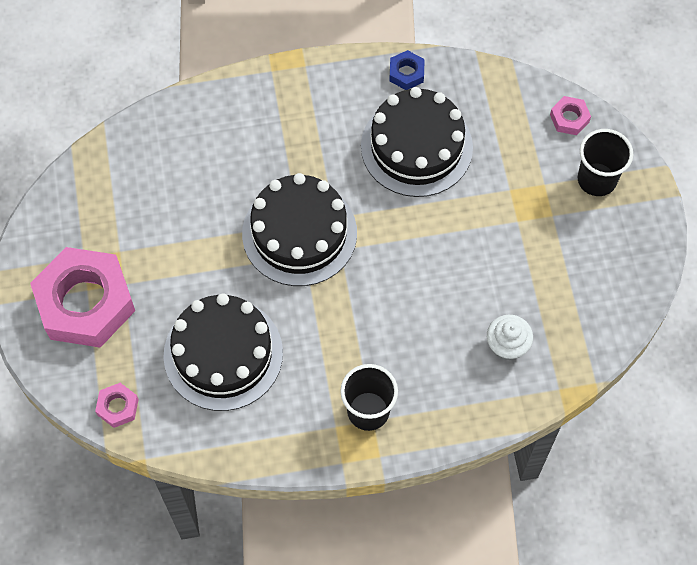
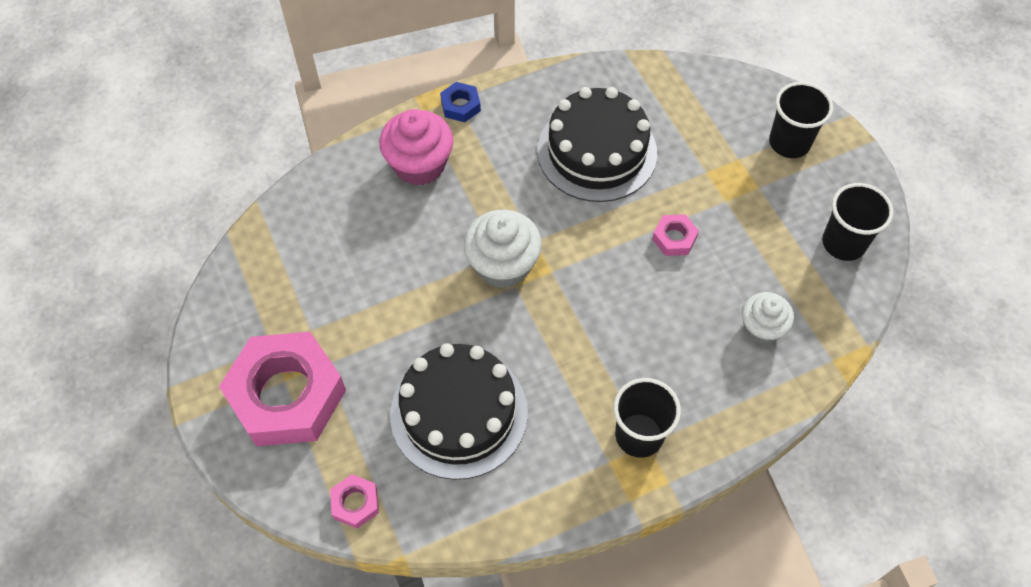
camera: 15 degrees left, 5 degrees down
black cake [242,173,357,286] -> white cupcake [464,210,542,289]
blue nut [389,50,425,90] -> blue nut moved to [440,82,481,122]
pink nut [550,96,591,135] -> pink nut moved to [652,214,699,256]
none -> pink cupcake [379,109,453,186]
none -> black cup [822,183,893,261]

